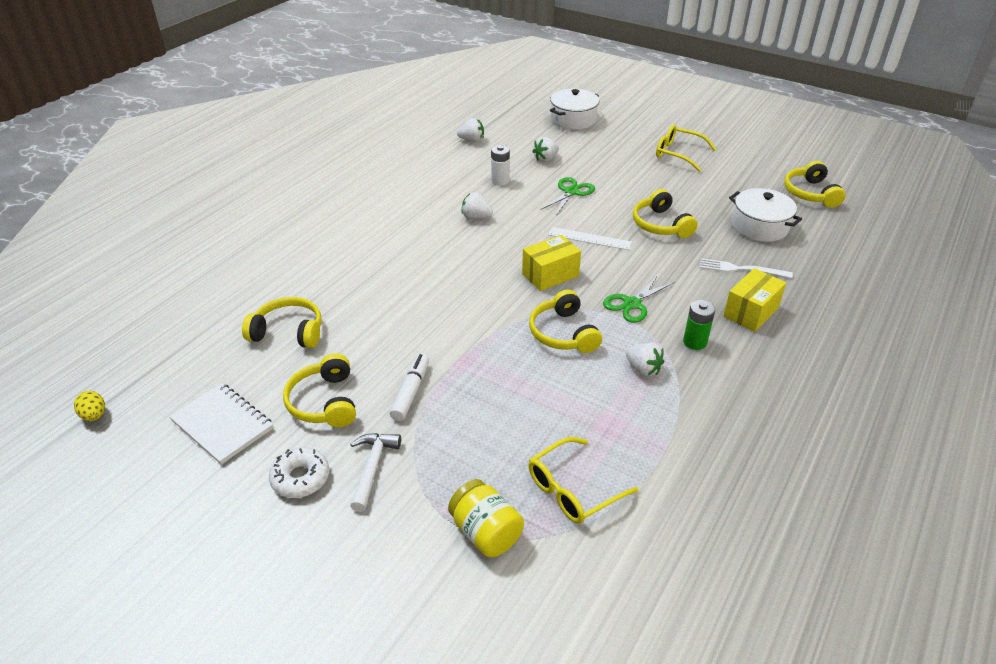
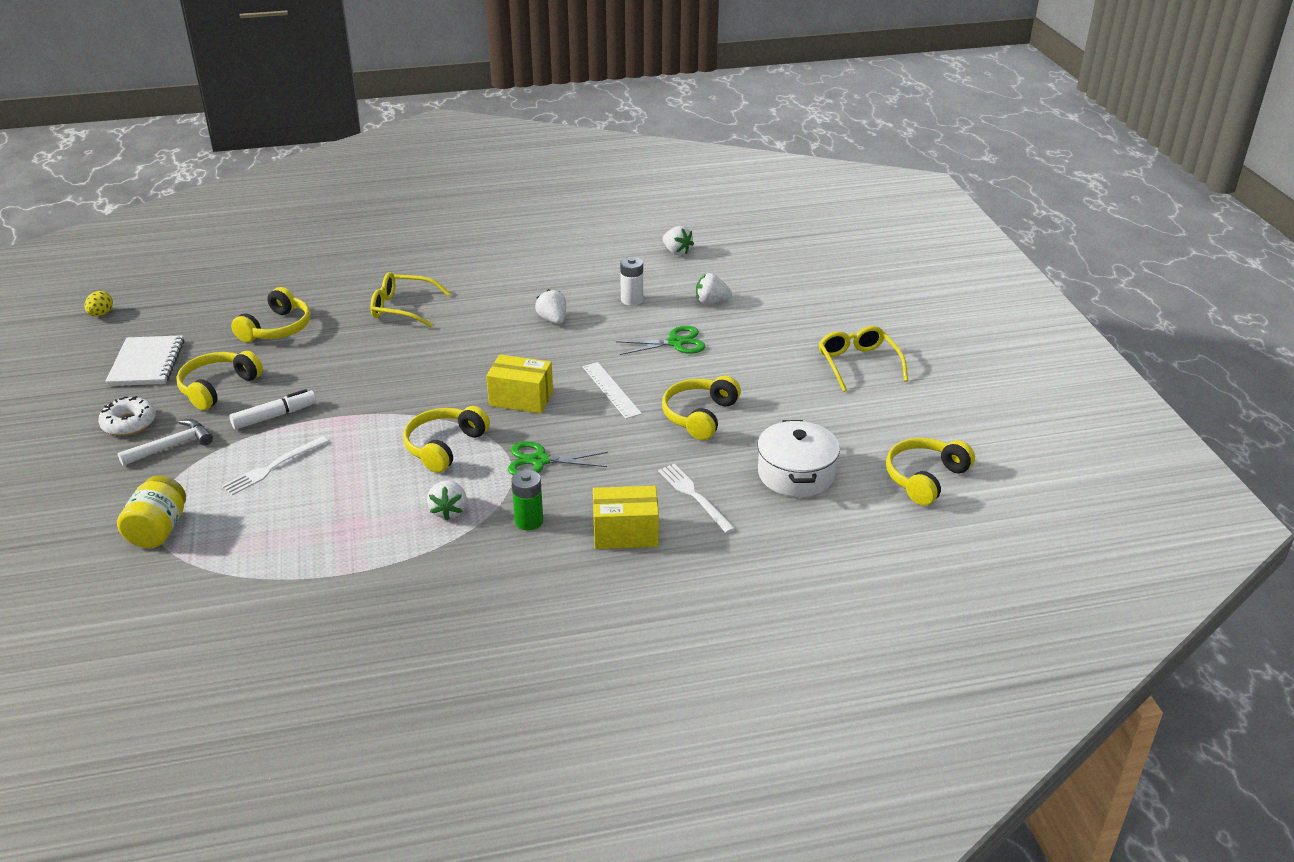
camera: 45 degrees right, 5 degrees down
yellow headphones [242,297,322,348] -> yellow headphones turned 60 degrees clockwise [231,287,310,342]
yellow glasses [528,437,639,524] -> yellow glasses moved to [370,272,451,327]
white pot [550,88,599,129] -> none
none -> white fork [222,436,329,495]

